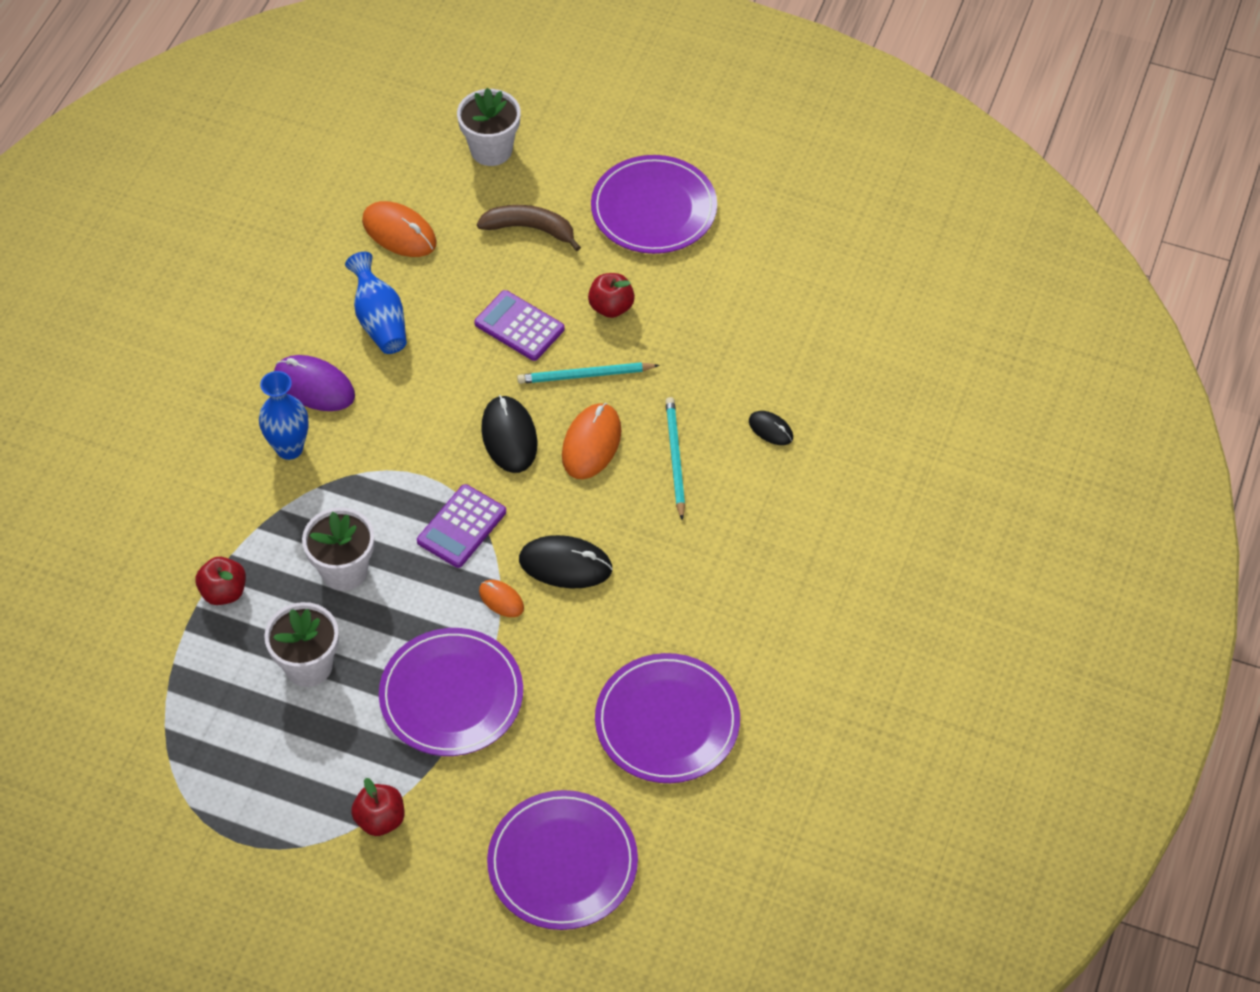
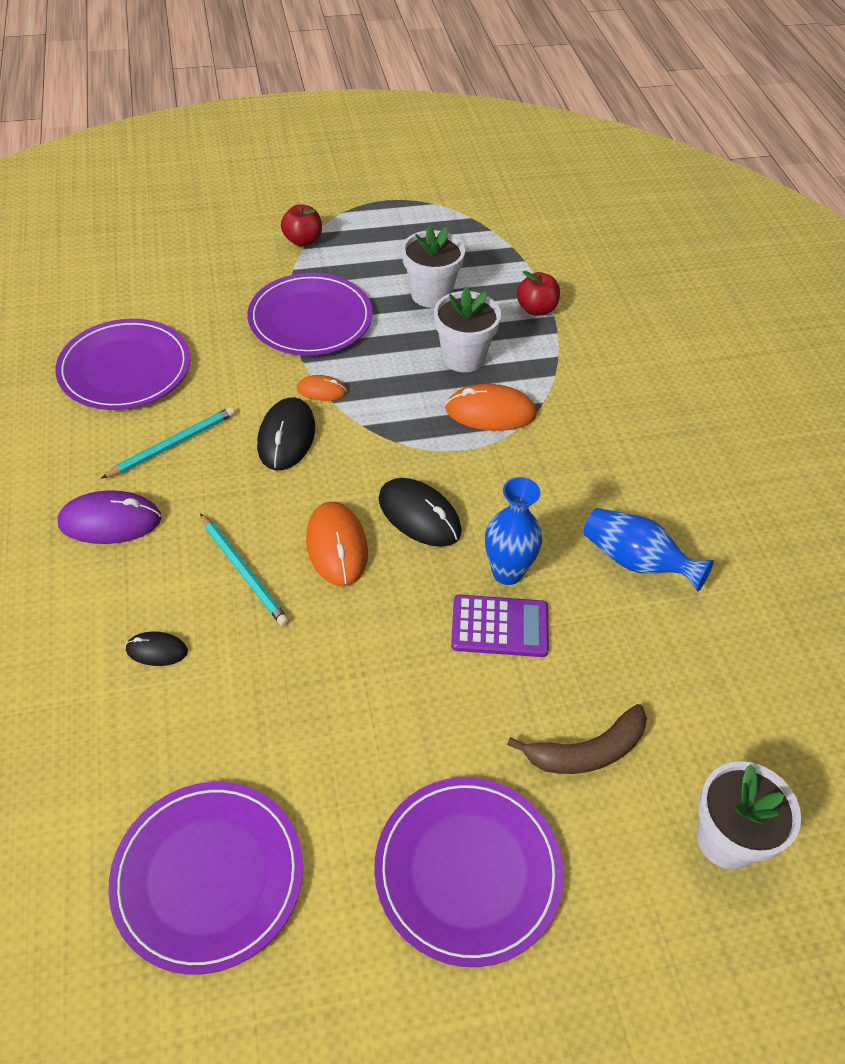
camera: 145 degrees right, 5 degrees down
blue vase [259,371,309,460] -> blue vase moved to [485,477,542,585]
purple mouse [274,355,355,411] -> purple mouse moved to [58,490,162,544]
orange mouse [362,201,437,257] -> orange mouse moved to [445,384,537,431]
purple calculator [417,484,506,568] -> none
purple plate [487,790,638,930] -> purple plate moved to [108,782,303,975]
turquoise pencil [517,362,660,384] -> turquoise pencil moved to [101,407,235,479]
black mouse [519,535,613,588] -> black mouse turned 60 degrees counterclockwise [257,397,315,470]
red apple [588,273,635,318] -> none

